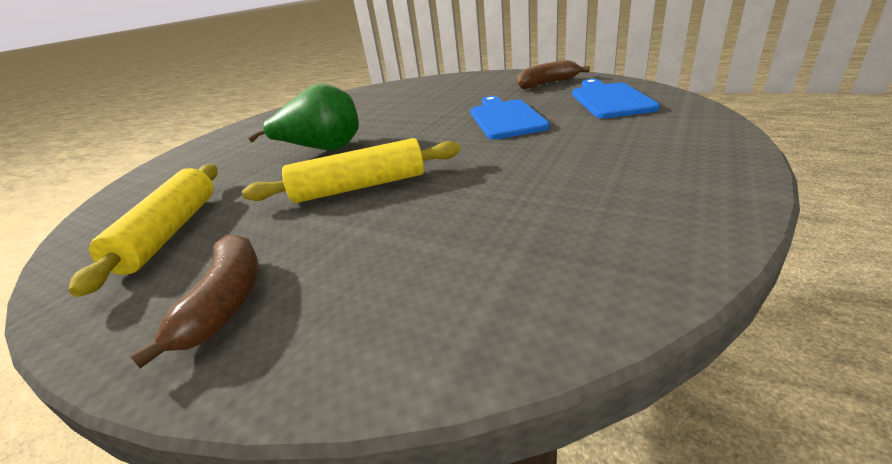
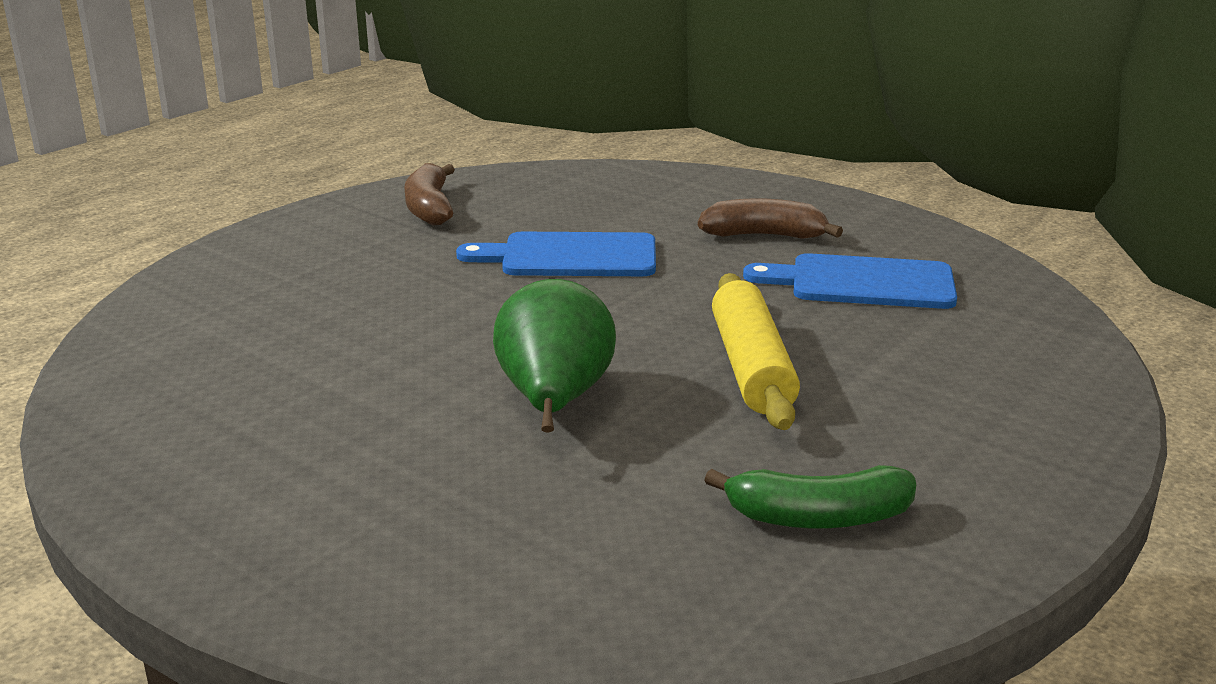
camera: 85 degrees left, 5 degrees down
yellow rolling pin [68,164,218,297] -> green banana [704,465,916,529]
brown banana [129,234,259,368] -> brown banana moved to [698,198,843,239]
blue cutting board [572,79,660,118] -> blue cutting board moved to [743,253,957,309]

